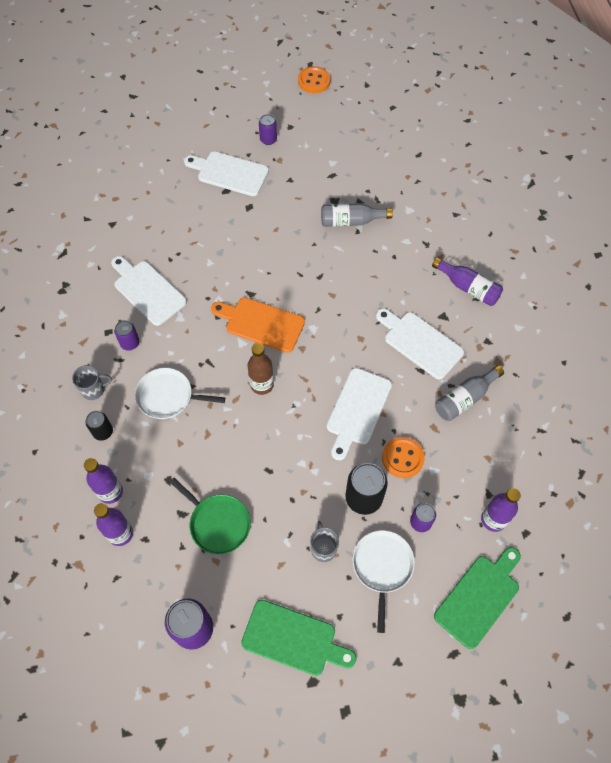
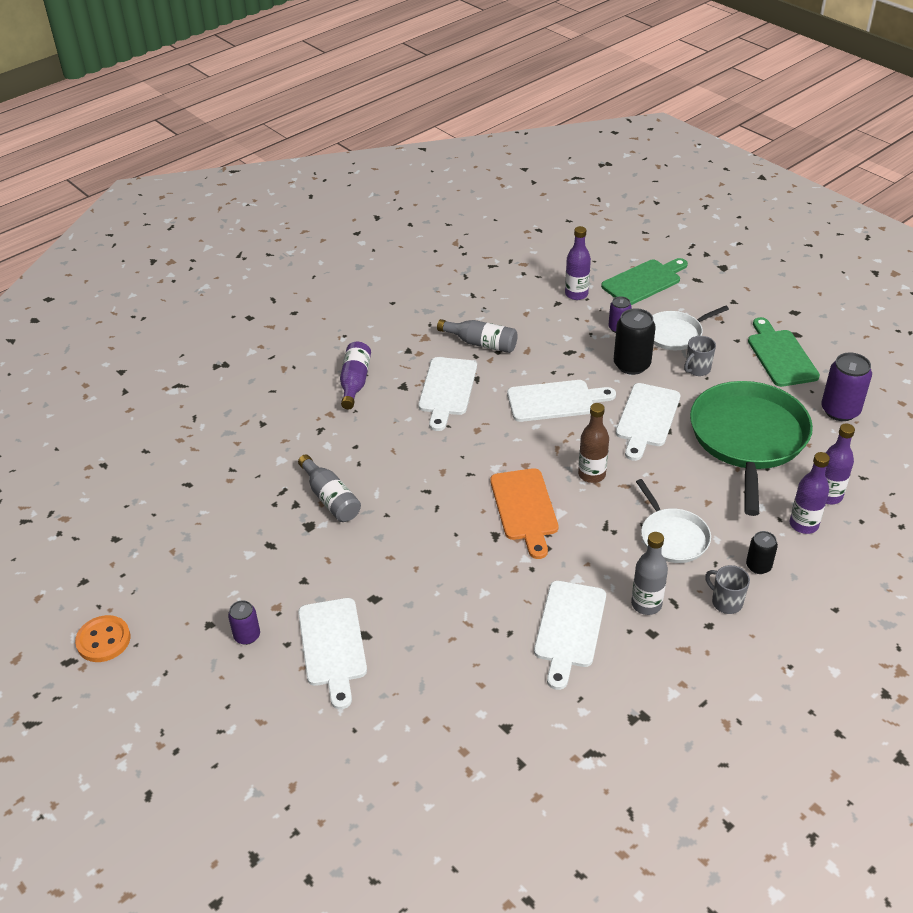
camera: 120 degrees left, 20 degrees down
purple can [114,320,140,350] -> grey bottle [631,532,668,615]
green pan [170,478,251,554] -> green pan [690,381,813,516], size x1.89
orange button [382,437,425,478] -> none
green cutting board [434,547,521,649] -> green cutting board turned 135 degrees clockwise [601,258,688,305]
none -> white cutting board [616,383,680,461]

